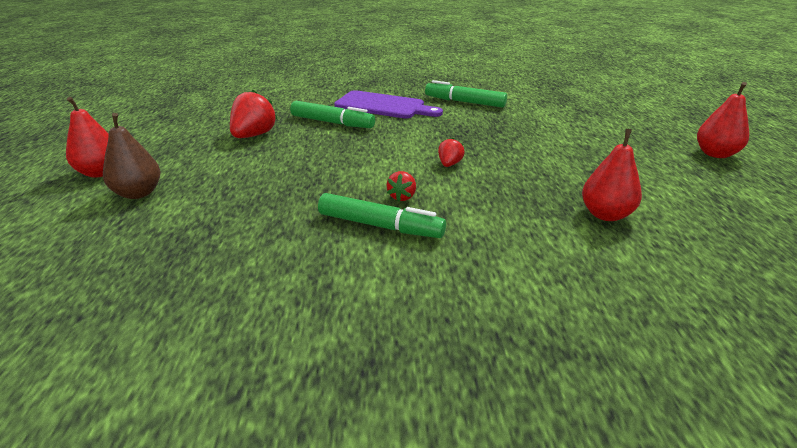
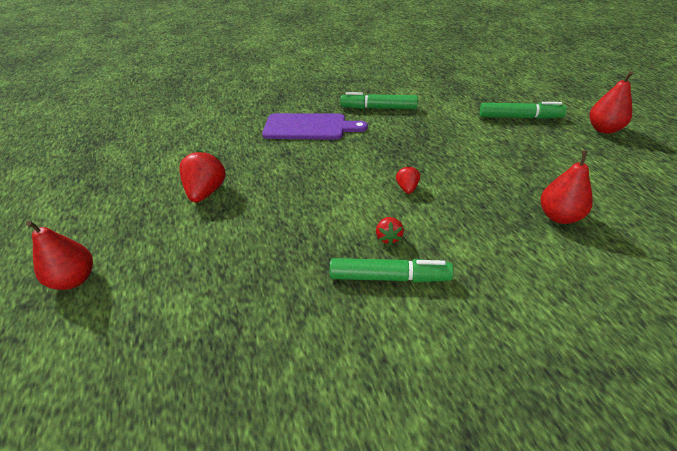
camera: 15 degrees left, 10 degrees up
brown pear [103,113,160,199] -> none
green marker [290,101,375,128] -> green marker moved to [480,102,567,119]

